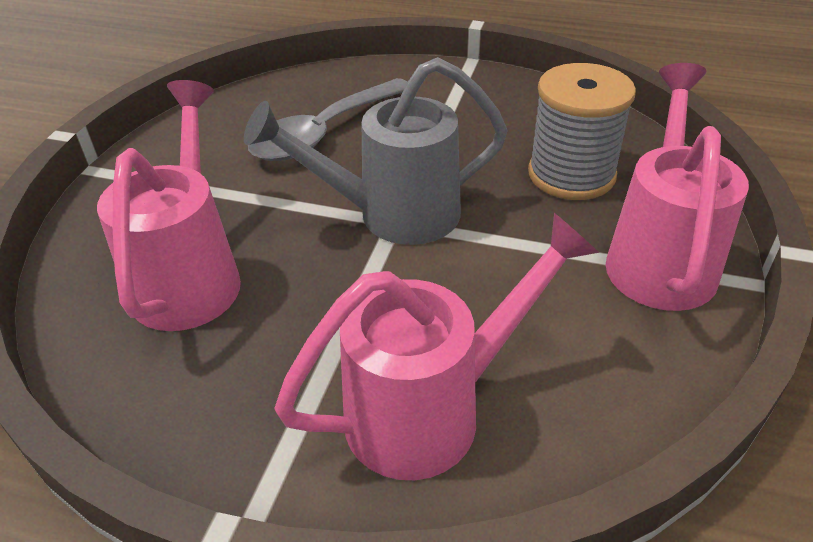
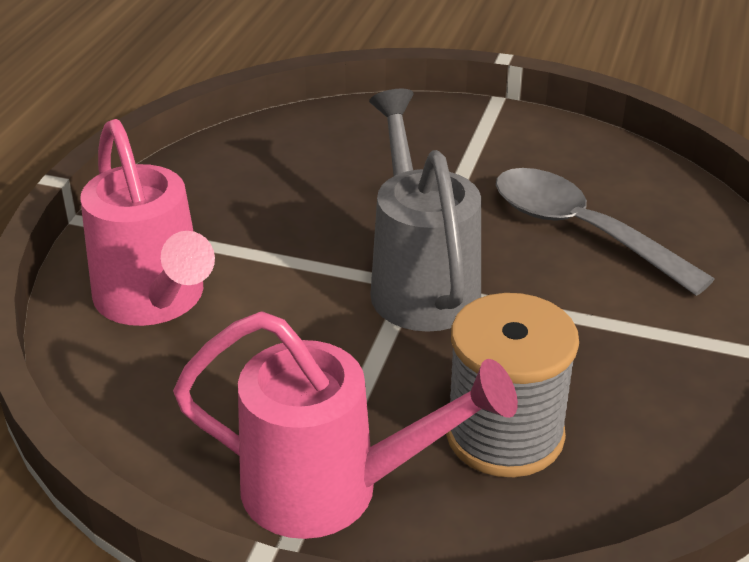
camera: 90 degrees right, 5 degrees down
pink watering can [97,80,241,331] -> none

